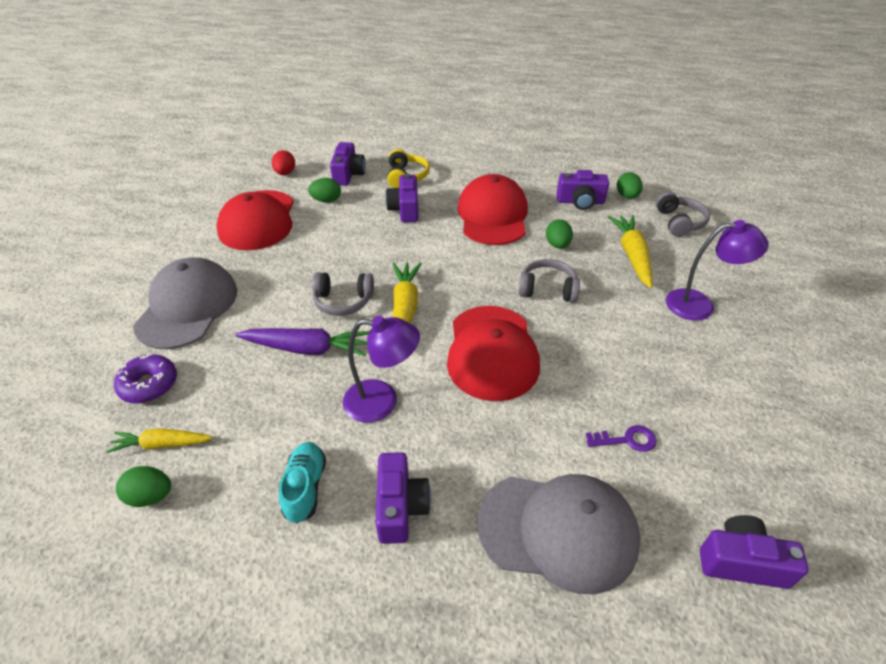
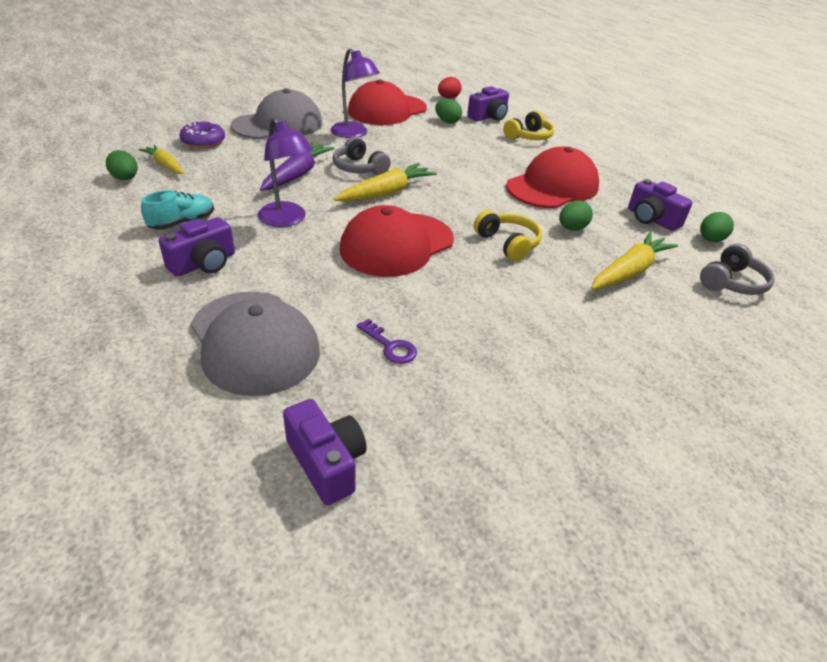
camera: 45 degrees right, 5 degrees down
purple carrot [235,328,370,356] -> purple carrot turned 120 degrees counterclockwise [260,142,335,191]
purple camera [385,173,419,222] -> none
grey headphones [518,259,580,303] -> yellow headphones [474,210,542,261]
purple lamp [666,220,769,321] -> purple lamp moved to [331,49,380,138]

